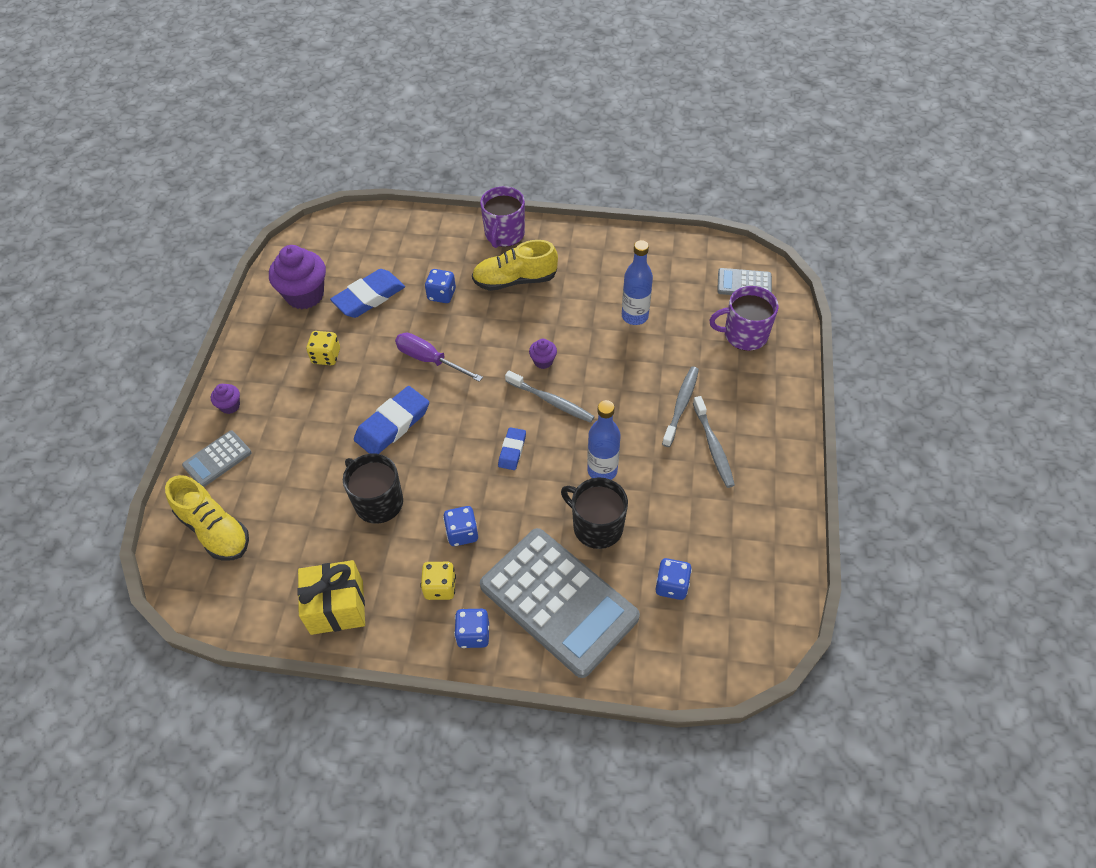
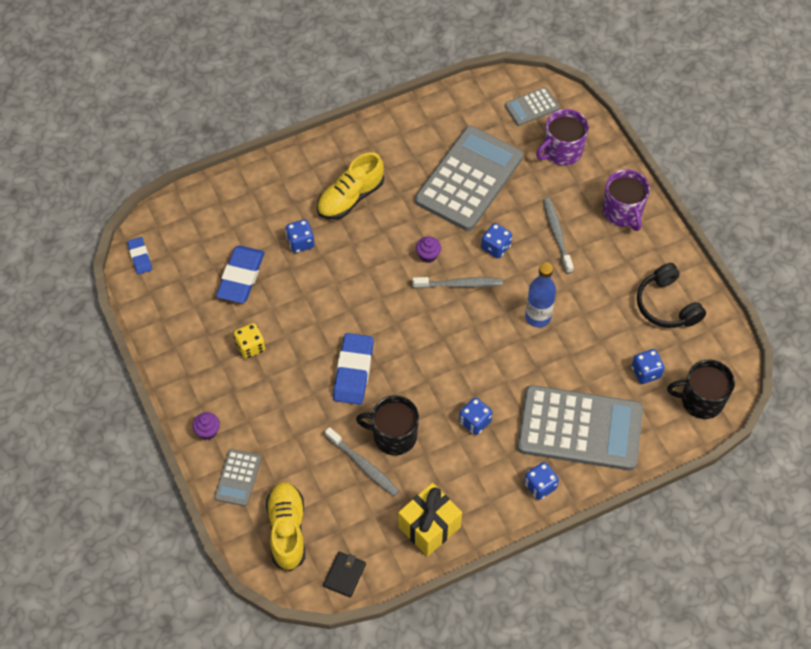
camera: 35 degrees left, 5 degrees up
yellow shoe [165,475,249,560] -> yellow shoe turned 105 degrees counterclockwise [266,482,305,571]
purple cupcake [269,245,326,309] -> none
purple screwdriver [395,332,483,382] -> none
yellow dice [420,562,456,600] -> none
purple mug [480,186,525,248] -> purple mug moved to [603,169,650,231]
blue eraser [498,427,526,470] -> blue eraser moved to [127,237,152,274]
black mug [561,477,628,549] -> black mug moved to [667,360,735,419]
blue bottle [622,240,653,325] -> grey calculator [415,126,523,231]
grey toothbrush [693,396,735,488] -> grey toothbrush moved to [325,427,399,496]
none -> black wallet [323,551,366,598]
none -> blue dice [481,223,512,258]
none -> black headphones [637,263,706,328]

